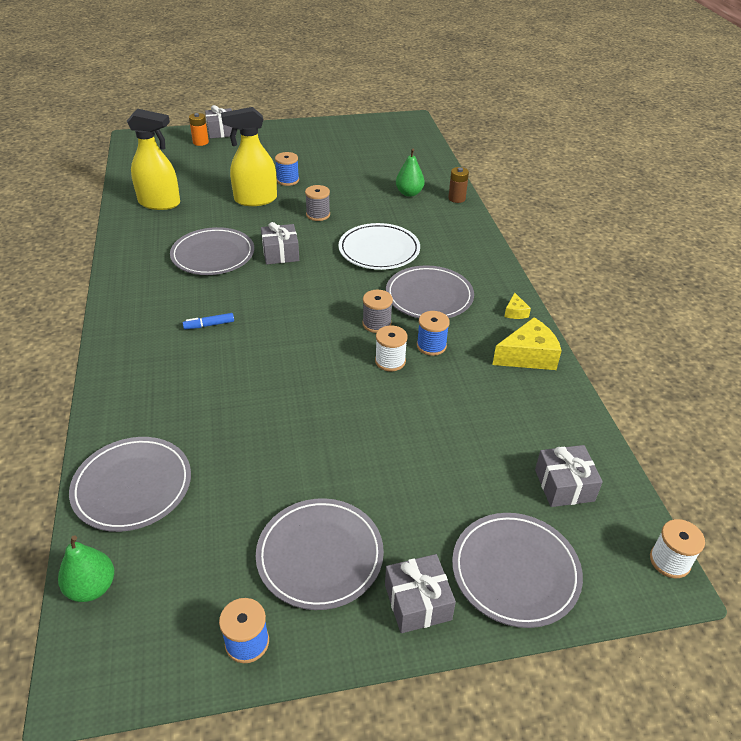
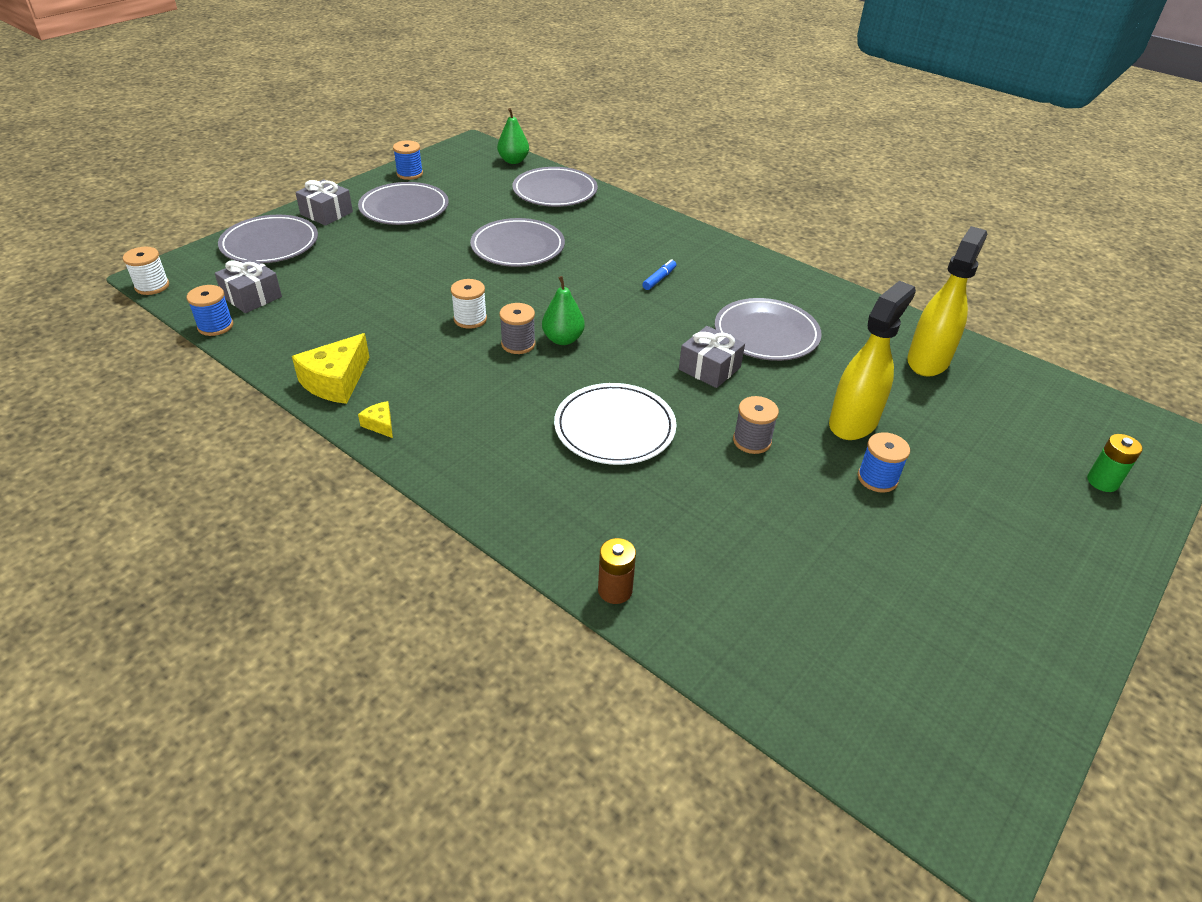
camera: 140 degrees right, 0 degrees up
yellow spray bottle [127,109,180,210] -> yellow spray bottle turned 150 degrees clockwise [907,226,987,377]
orange battery [189,113,209,146] -> green battery [1087,434,1143,492]
grey gift [205,105,232,138] -> none
grey plate [386,265,474,318] -> grey plate moved to [470,218,565,267]
green pear [396,149,425,197] -> green pear moved to [542,276,585,345]
blue spool [417,311,450,356] -> blue spool moved to [187,285,233,336]

